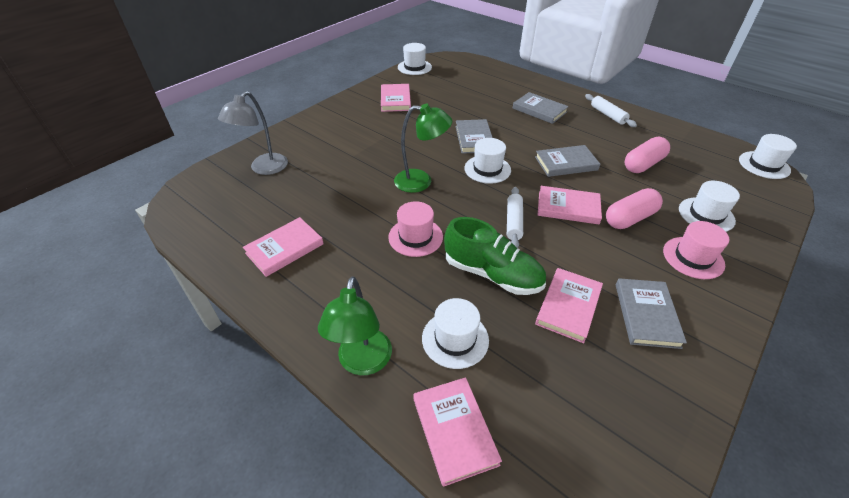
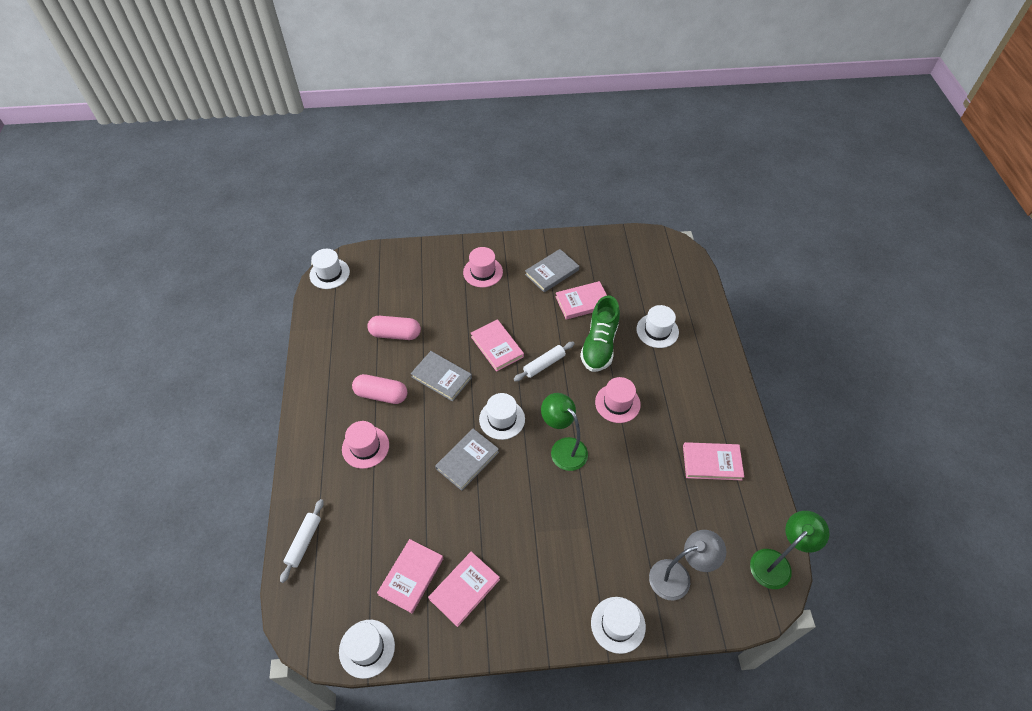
camera: 135 degrees left, 10 degrees up
green lamp [318,276,392,375] -> green lamp moved to [750,511,829,589]
pink book [413,377,502,487] -> pink book moved to [377,539,443,613]
green shoe [444,217,546,295] -> green shoe turned 150 degrees counterclockwise [580,296,620,372]
grey book [513,92,569,124] -> pink hat [342,421,389,469]
white rolling pin [585,94,637,127] -> white rolling pin moved to [280,499,324,583]
pink capsule [606,188,663,229] -> pink capsule moved to [352,374,407,404]
white hat [679,181,740,232] -> white hat moved to [591,597,646,654]

